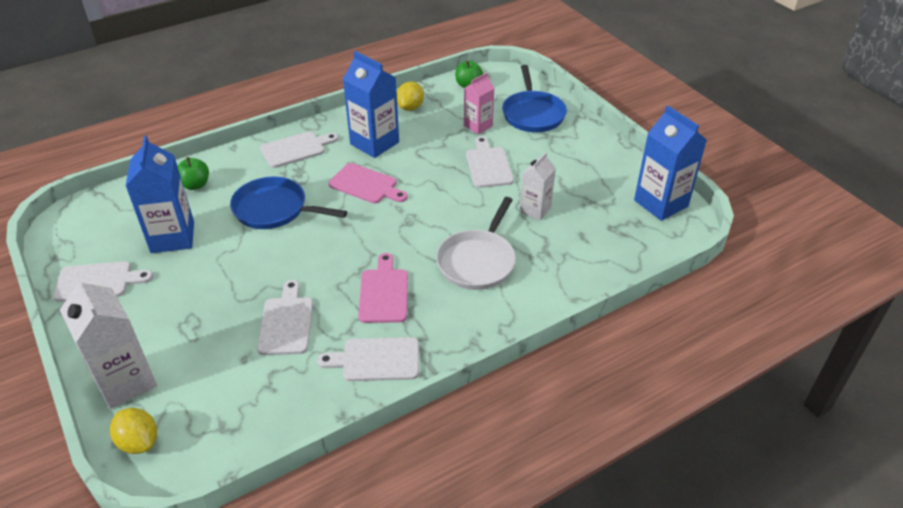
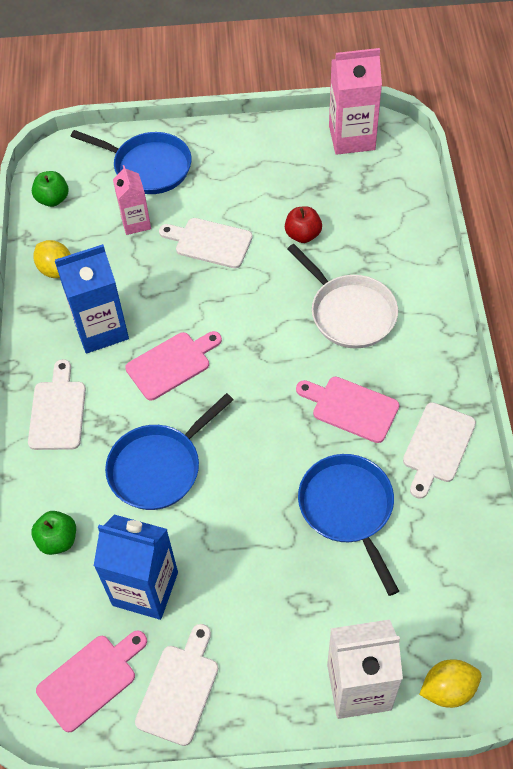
camera: 60 degrees left, 15 degrees up
white cutting board [257,280,313,355] -> blue pan [298,454,399,596]
white carton [520,152,556,220] -> red apple [285,206,322,243]
blue carton [634,105,707,221] -> pink carton [329,48,382,155]
none -> pink cutting board [36,631,147,733]

